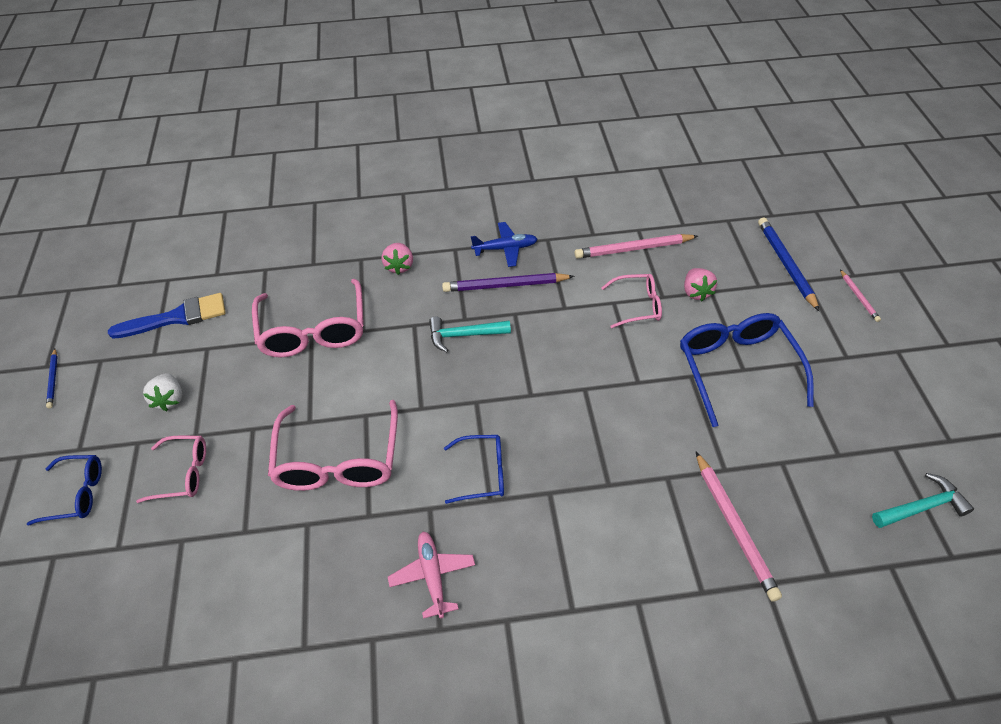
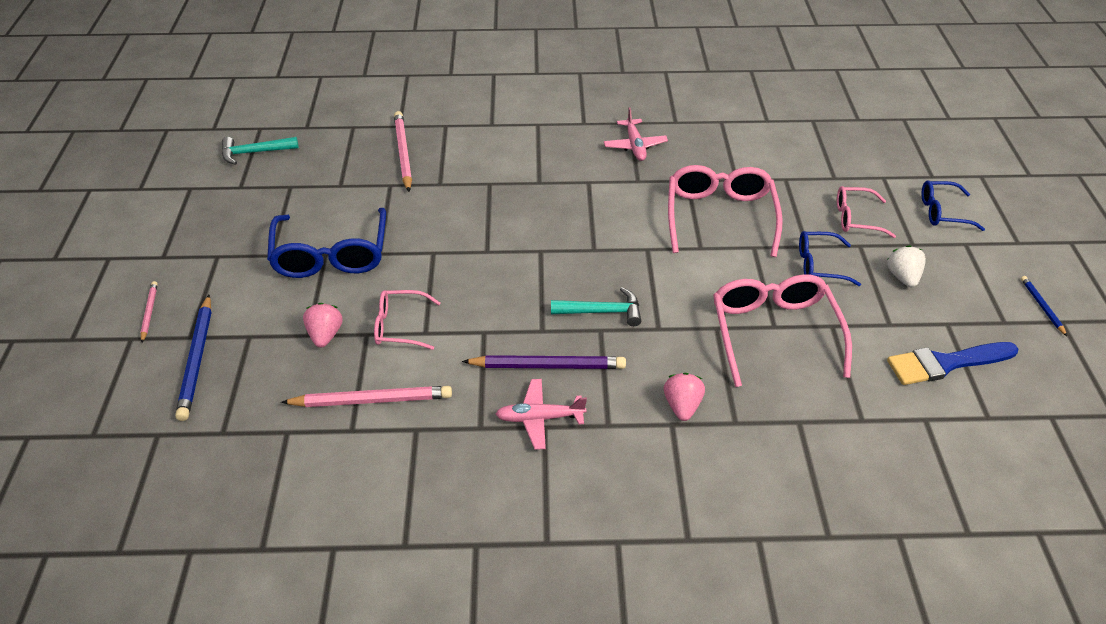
camera: 175 degrees left, 5 degrees down
blue glasses [444,435,504,504] -> blue glasses moved to [799,231,861,286]
blue plane [471,222,538,267] -> pink plane [496,379,587,450]

